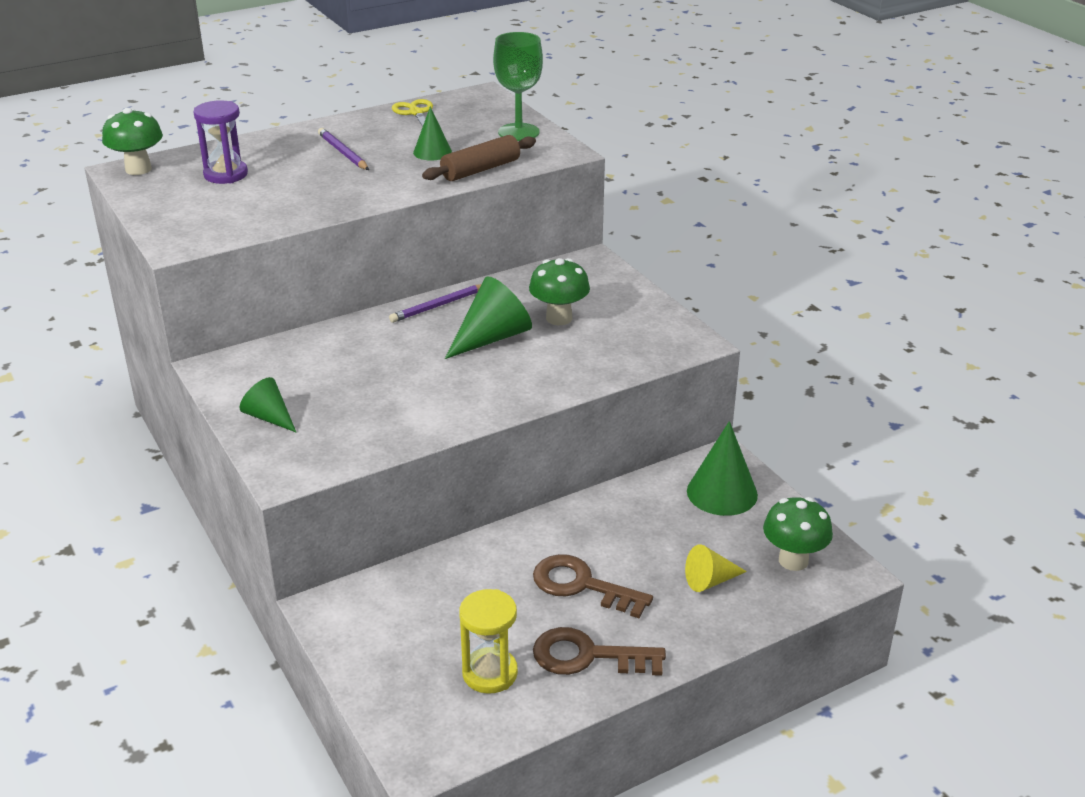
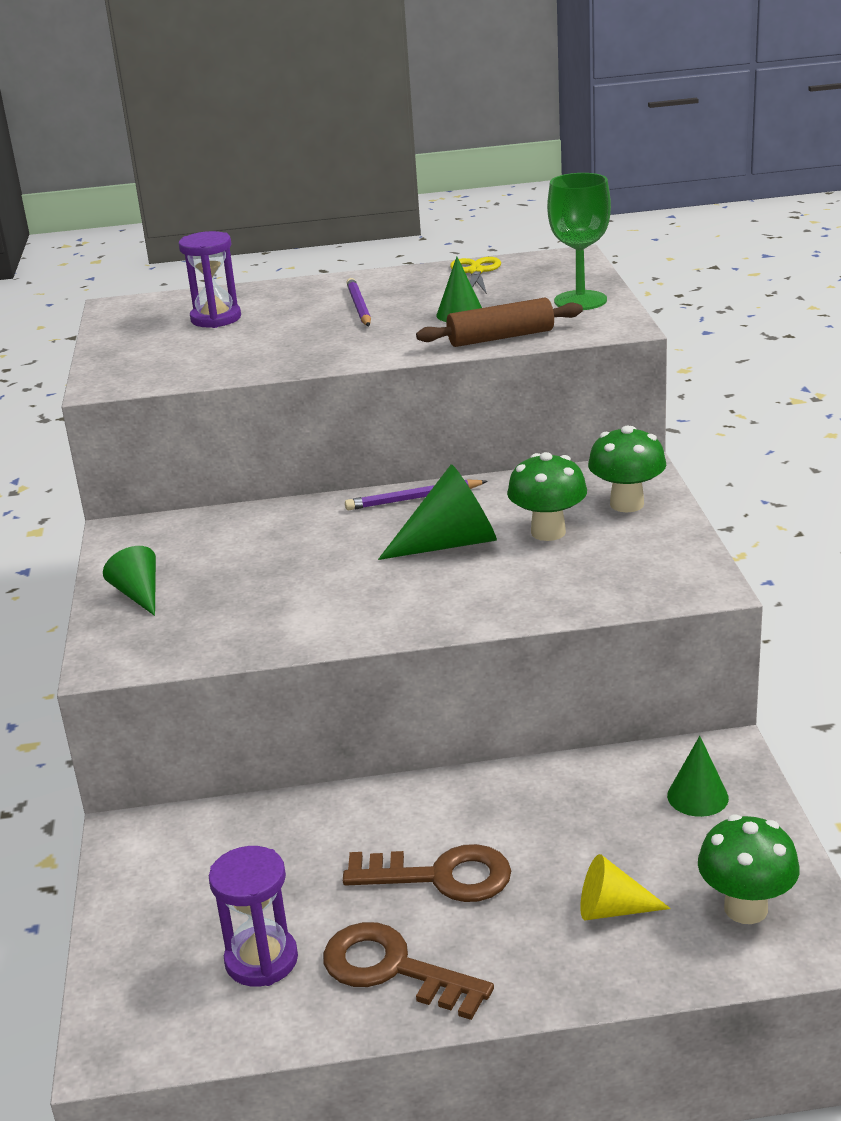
camera: 25 degrees right, 5 degrees down
green mushroom [102,108,163,175] -> green mushroom moved to [588,426,666,512]
yellow hourglass [459,589,518,694] -> purple hourglass [209,846,298,987]
brown key [533,554,653,618] -> brown key turned 135 degrees clockwise [343,844,511,902]
green cone [687,421,758,516] -> green cone [667,736,729,817], size x0.61

